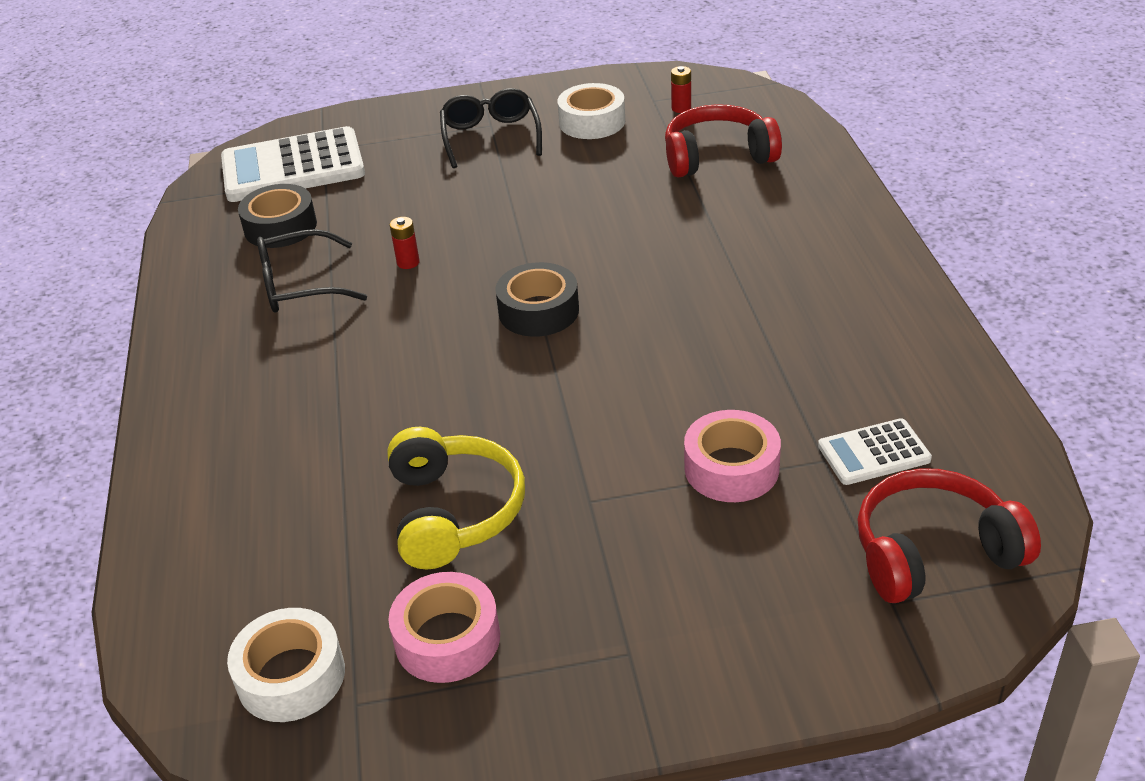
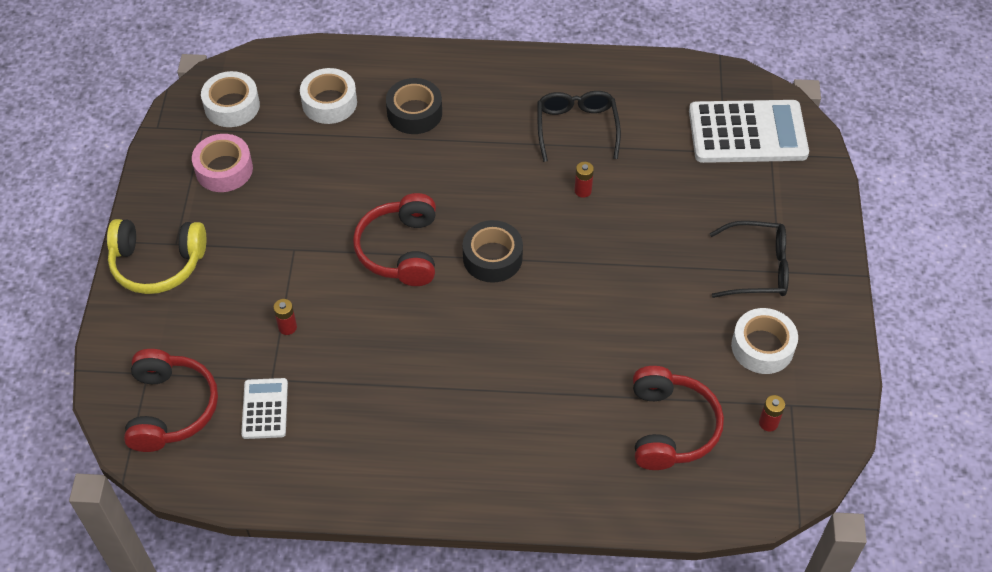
camera: 100 degrees right, 15 degrees up
white calculator [221,126,365,202] -> white calculator turned 90 degrees clockwise [689,100,809,163]
black tape [238,184,317,248] -> black tape moved to [386,78,442,134]
yellow headphones [387,427,525,569] -> yellow headphones moved to [107,219,206,294]
pink tape [684,410,781,502] -> red battery [273,299,297,335]
none -> white tape [300,68,357,124]
none -> red headphones [353,193,436,286]

